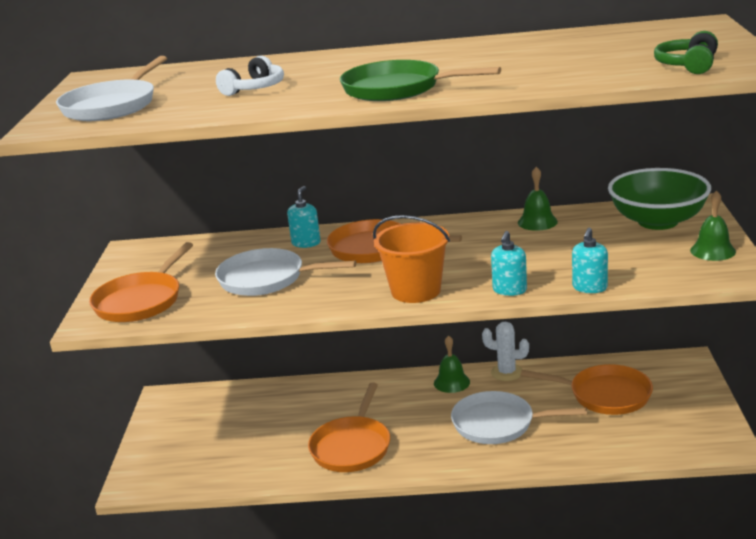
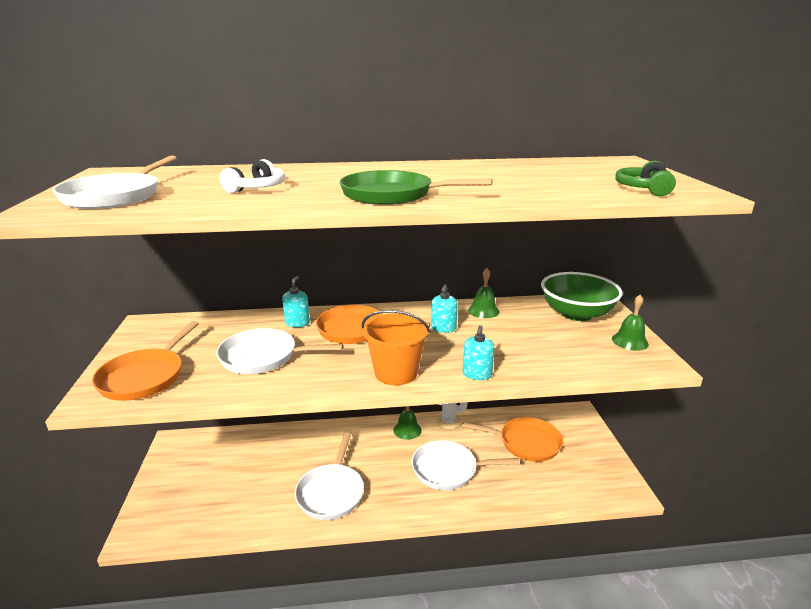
camera: 10 degrees left, 0 degrees up
orange pan [308,383,390,472] -> white pan [295,432,364,520]
turquoise soap dispenser [572,228,608,293] -> turquoise soap dispenser moved to [431,284,458,333]

